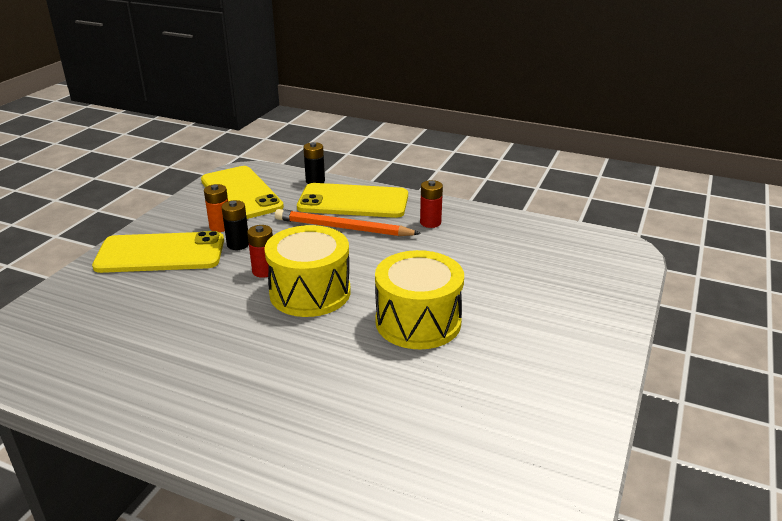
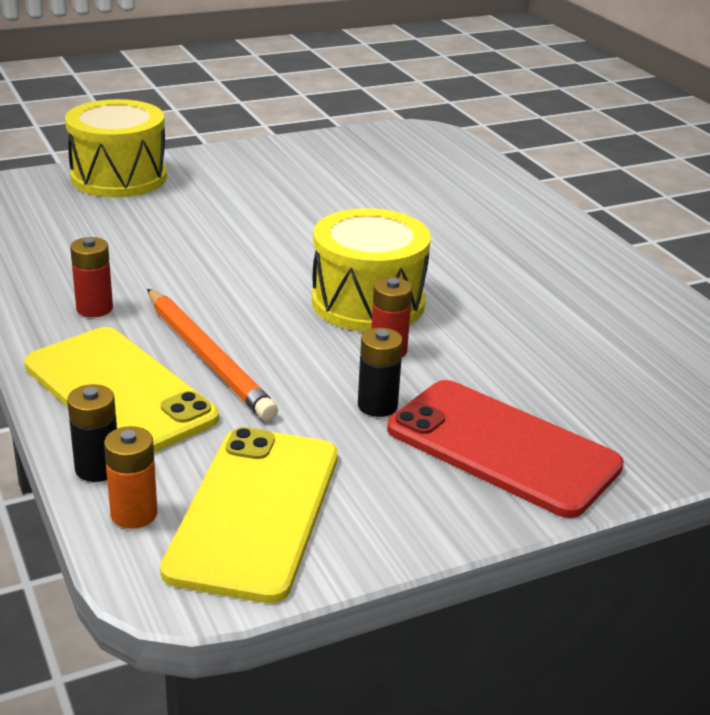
camera: 140 degrees left, 0 degrees up
yellow phone [92,231,224,273] -> red phone [387,380,624,518]
orange battery [204,184,228,232] -> orange battery moved to [104,426,158,529]
yellow drum [375,250,464,349] -> yellow drum moved to [65,99,167,198]

